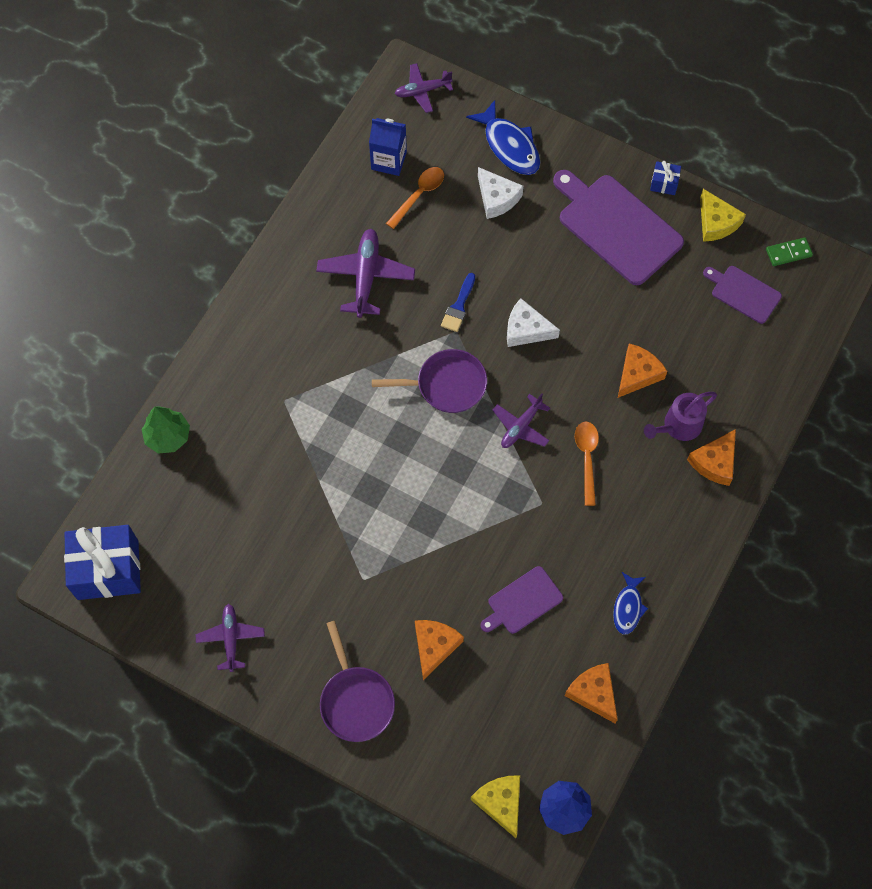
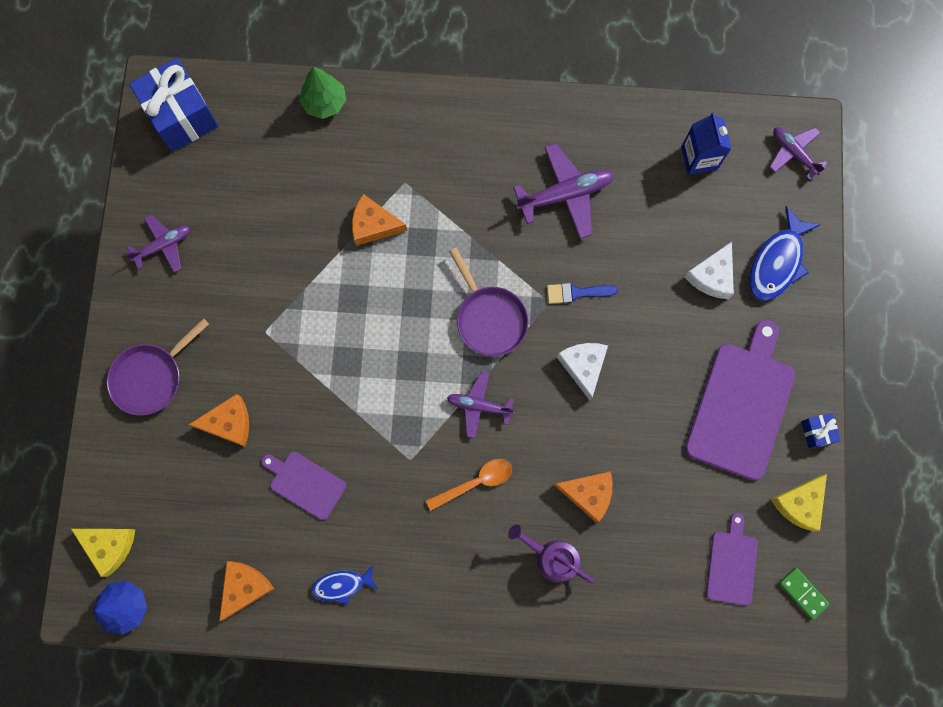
camera: 65 degrees right, 10 degrees up
orange spoon [386,167,444,229] -> none
yellow cheese [471,775,520,838] -> yellow cheese turned 75 degrees clockwise [71,529,135,577]
orange cheese [687,429,736,486] -> orange cheese moved to [352,194,407,246]

